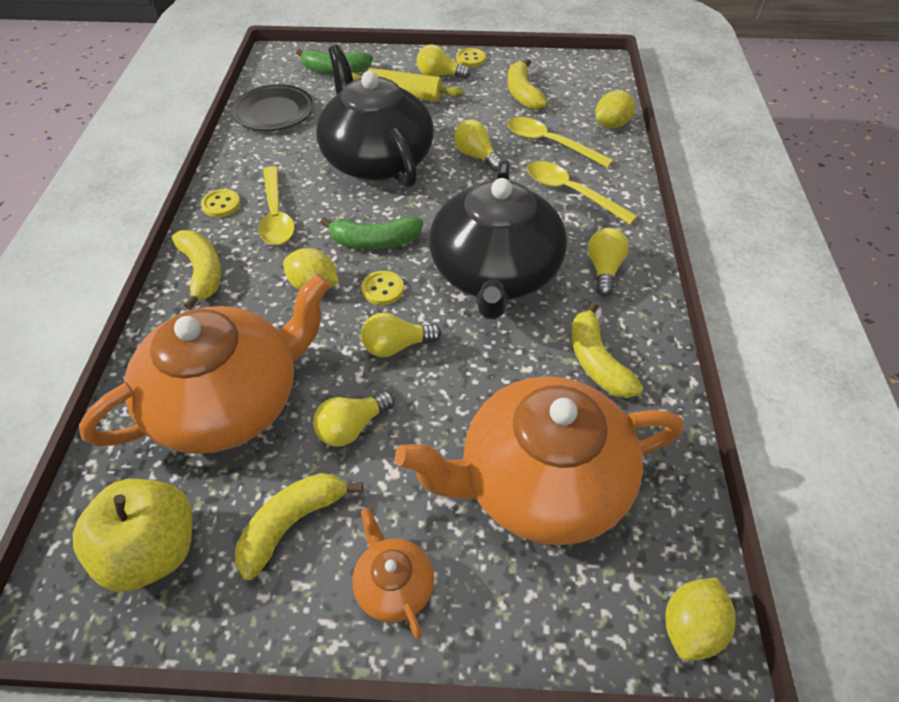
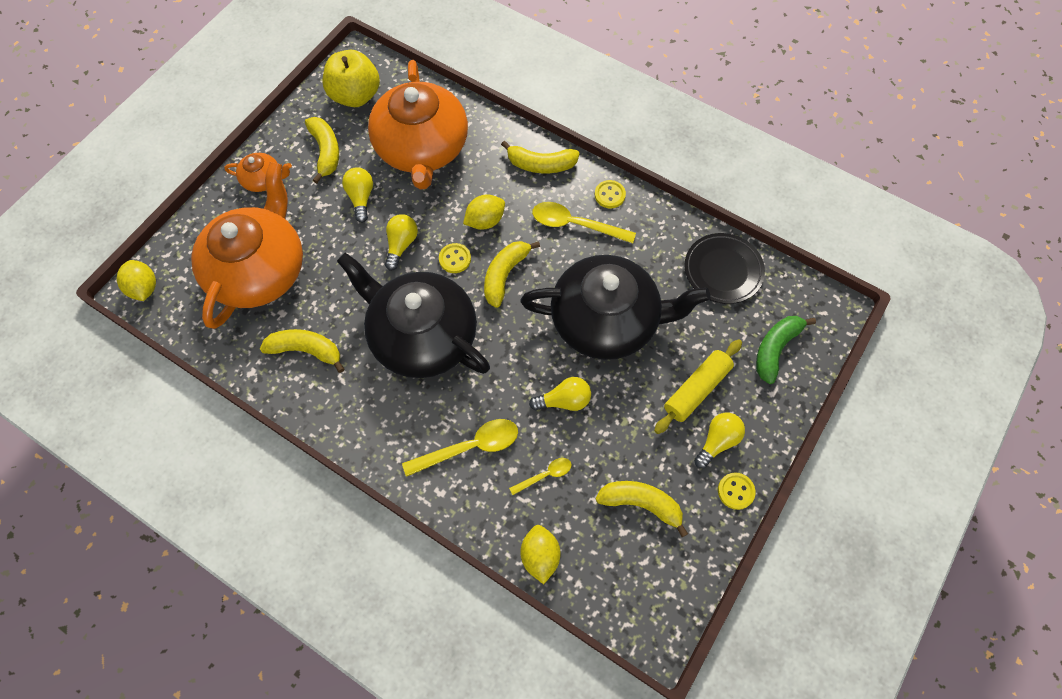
camera: 120 degrees right, 15 degrees up
green banana [320,216,423,250] -> yellow banana [484,241,540,308]
yellow spoon [507,117,613,168] -> yellow spoon [509,458,571,495], size x0.55
yellow light bulb [588,228,629,297] -> none

